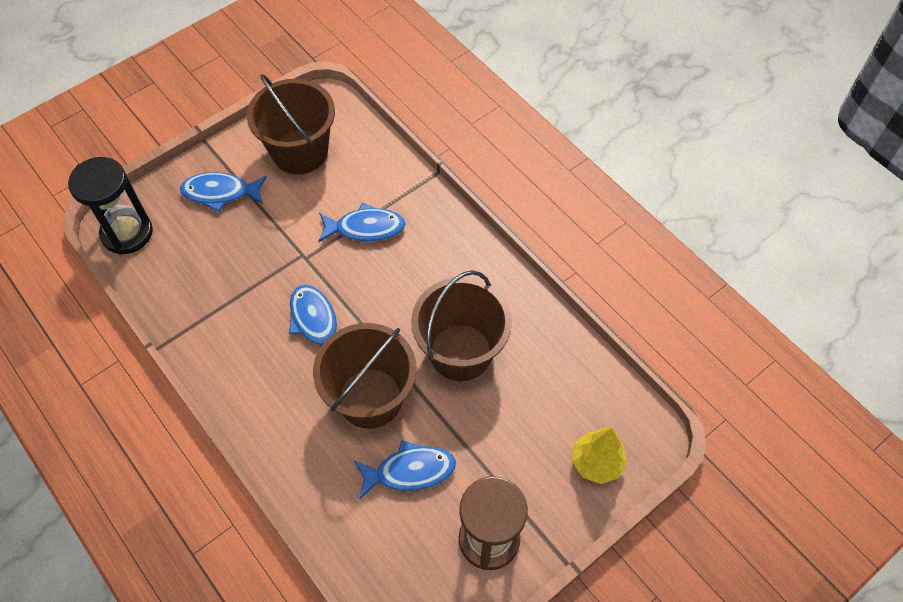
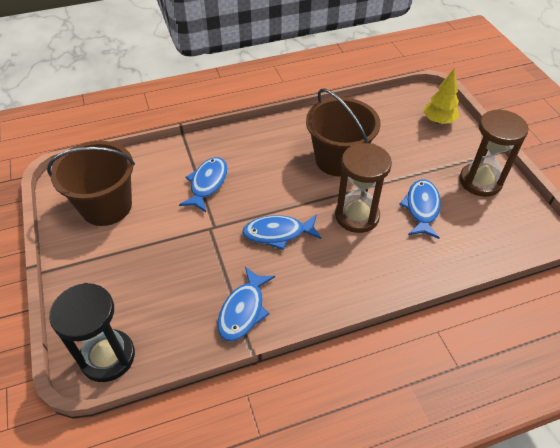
camera: 70 degrees left, 10 degrees down
blue fish [180,172,267,212] -> blue fish moved to [217,267,275,341]
brown bucket [313,323,417,429] -> brown hourglass [335,143,392,233]

